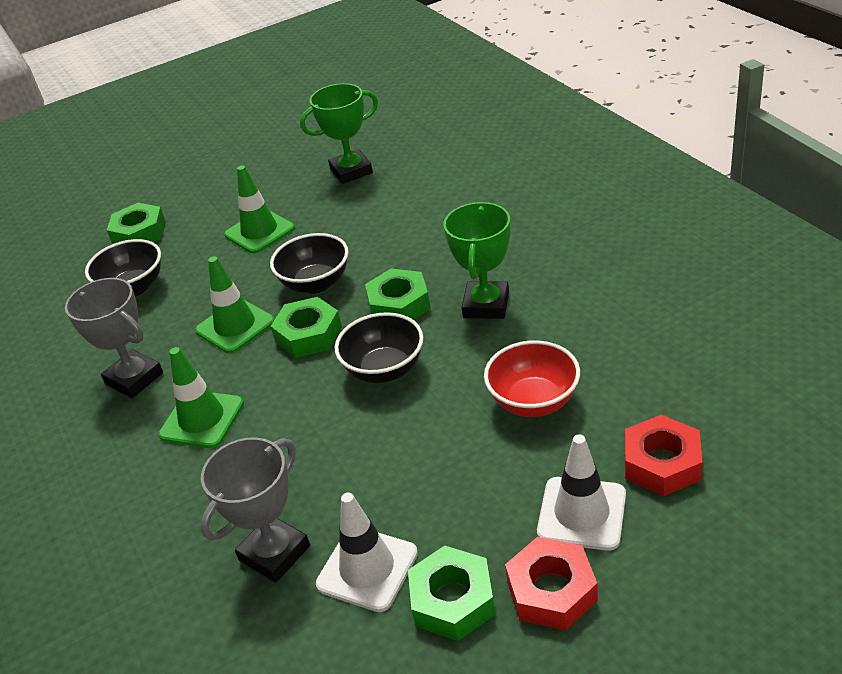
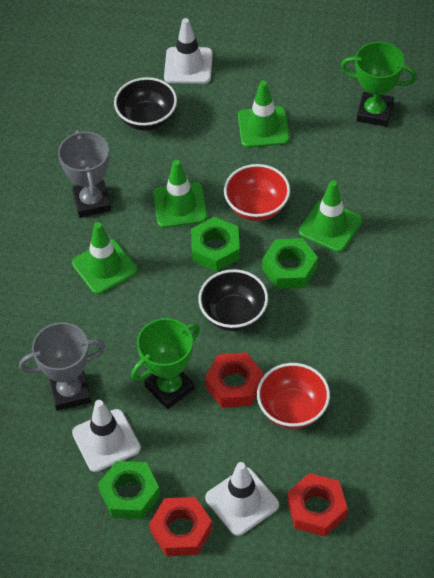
camera: 35 degrees right, 15 degrees up
green nut [107,203,166,244] -> white traffic cone [164,18,213,84]
black bowl [270,233,349,294] -> red bowl [224,164,290,221]
green trophy [443,202,510,319] -> green trophy moved to [131,318,200,409]
none -> red nut [205,352,264,408]
none -> green traffic cone [299,181,362,252]

